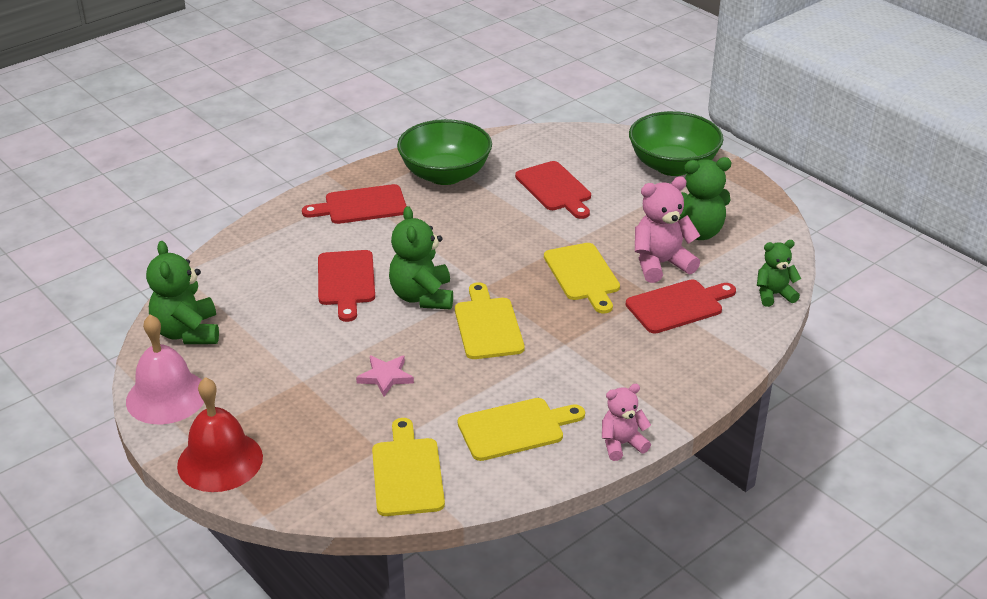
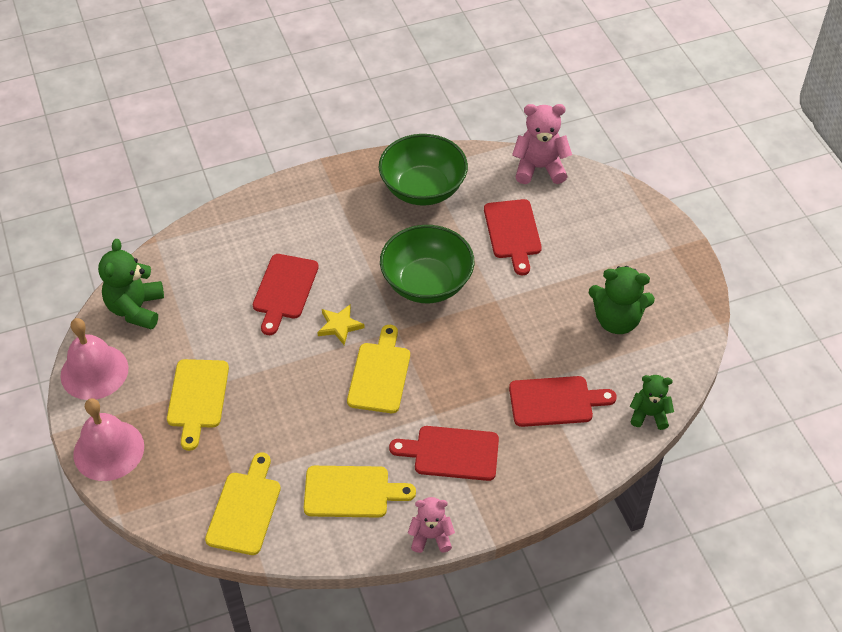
camera: 20 degrees right, 15 degrees up
red bell [177,377,263,492] -> pink bell [73,398,144,481]
red cutting board [302,184,406,224] -> red cutting board moved to [389,426,499,481]
pink star [356,355,414,397] -> none
green teddy bear [389,206,453,310] -> yellow star [317,305,365,345]
yellow cutting board [544,243,620,314] -> yellow cutting board moved to [167,359,229,451]
green bowl [629,111,723,176] -> green bowl moved to [380,225,474,303]
pink teddy bear [635,176,700,283] -> pink teddy bear moved to [512,104,572,184]

